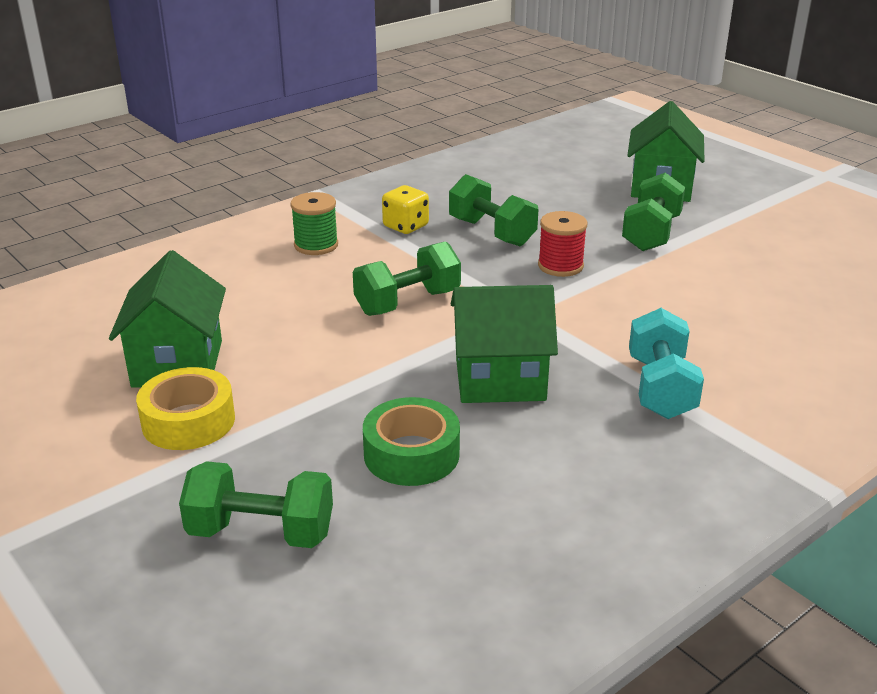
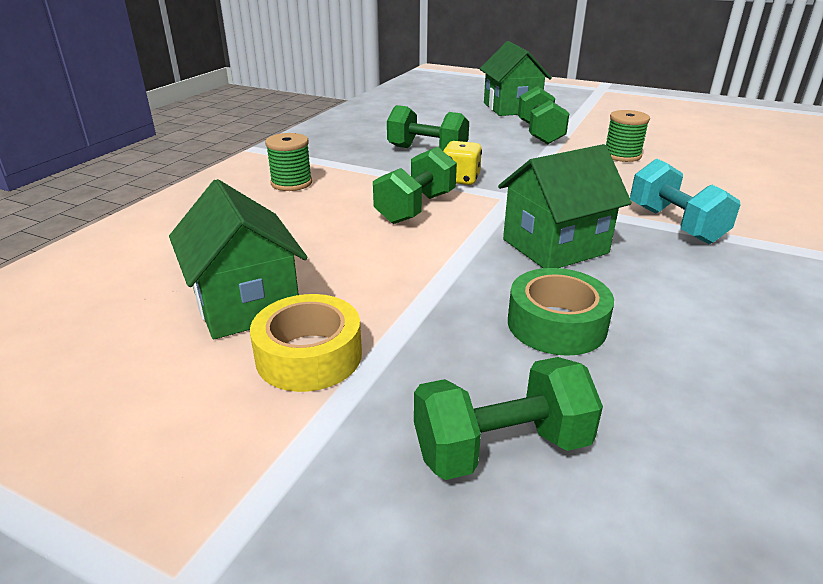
camera: 25 degrees left, 0 degrees up
yellow dice [382,185,429,234] -> yellow dice moved to [443,141,482,185]
red spool [538,211,587,277] -> none
none -> green spool [606,110,650,162]

